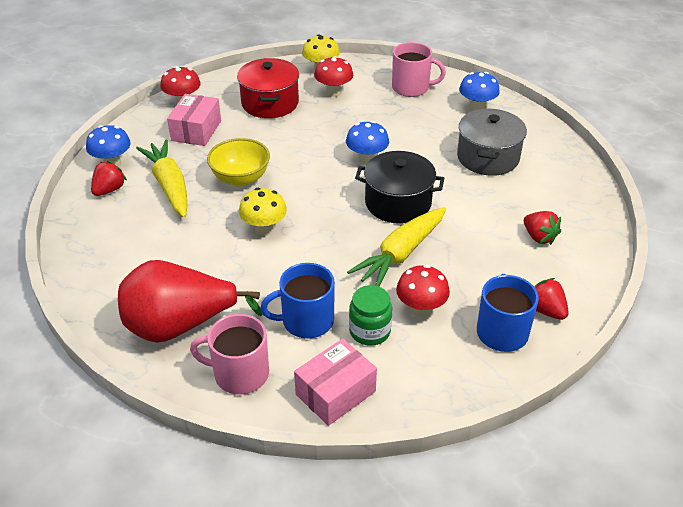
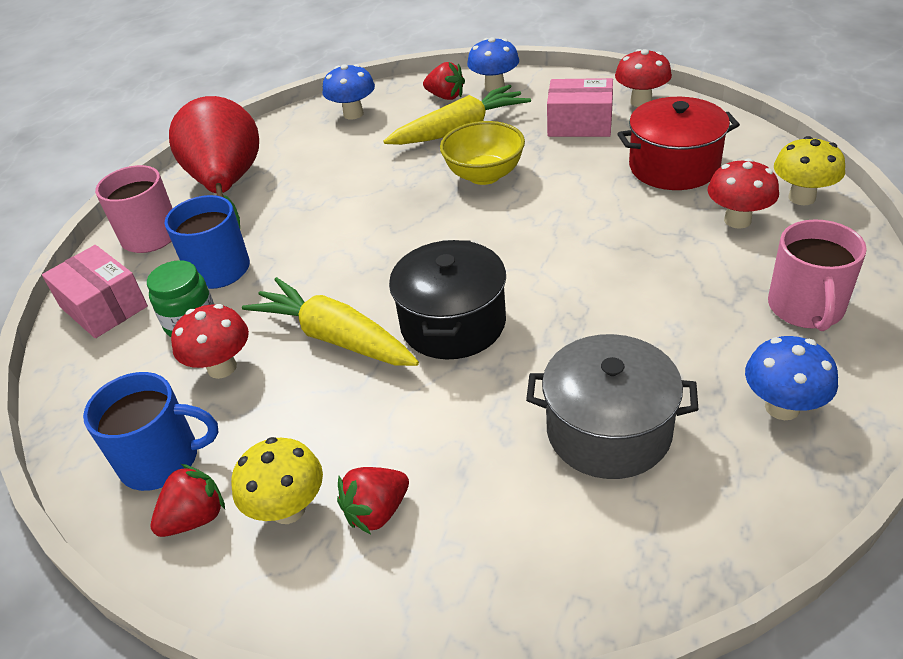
camera: 90 degrees right, 0 degrees up
yellow mushroom [239,188,287,236] -> yellow mushroom moved to [231,437,323,524]
blue mushroom [346,121,389,165] -> blue mushroom moved to [322,64,375,119]

